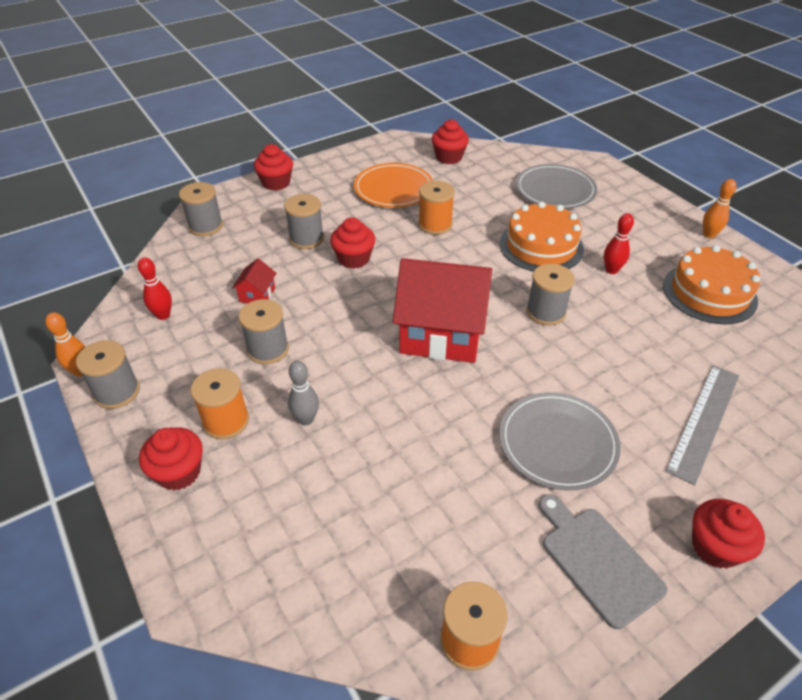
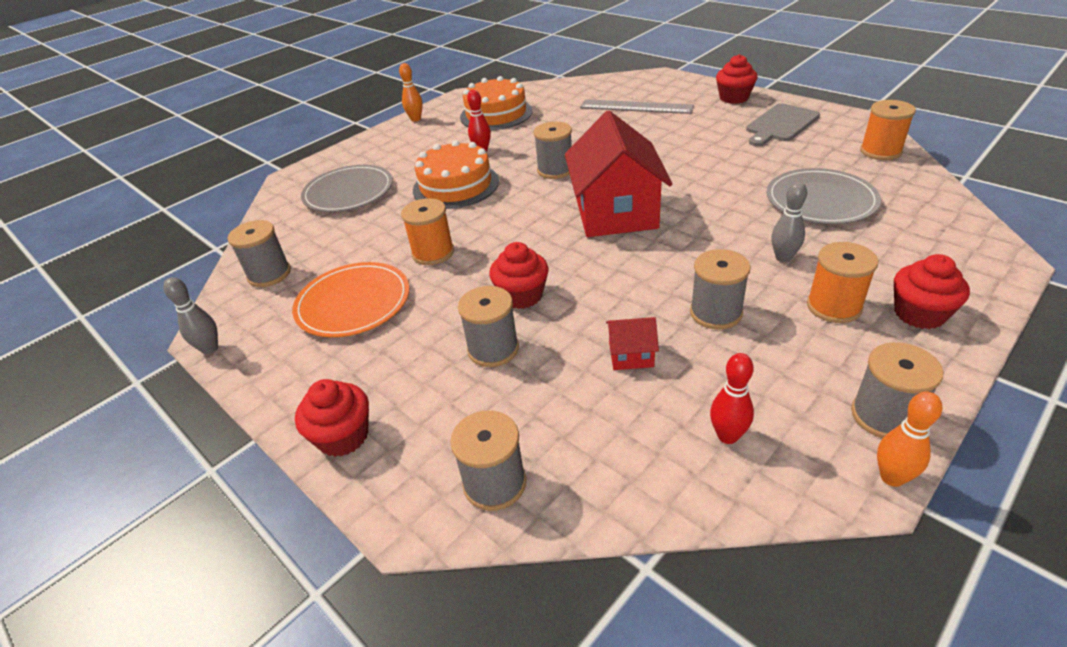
camera: 100 degrees left, 5 degrees down
red cupcake [432,119,469,164] -> grey spool [228,220,291,287]
grey plate [499,392,621,491] -> grey plate moved to [767,168,881,224]
none -> grey bowling pin [163,277,218,354]

